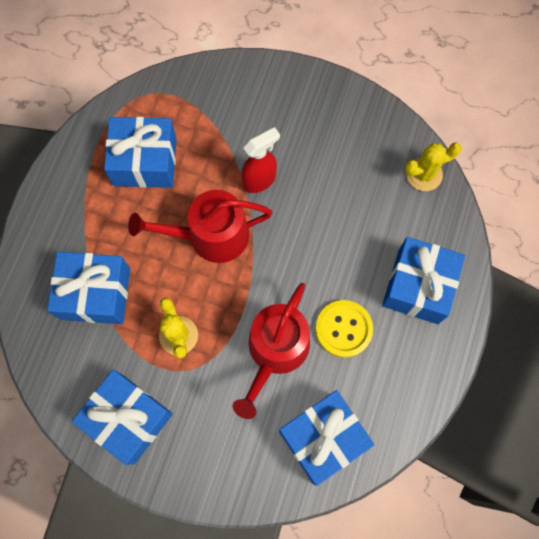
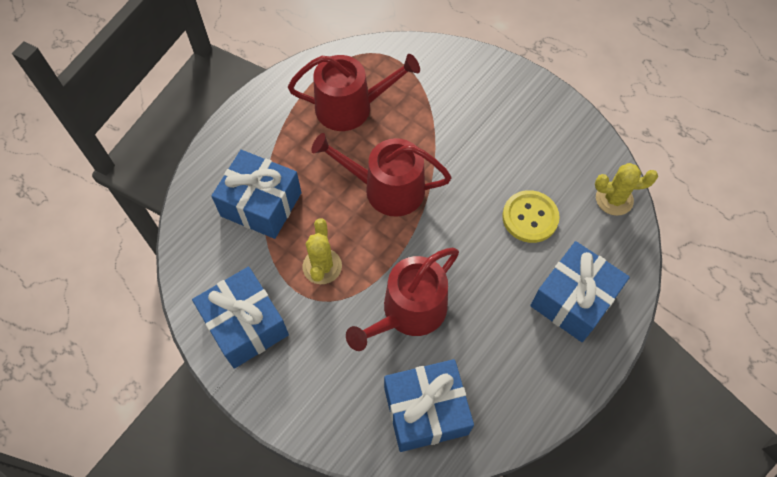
camera: 20 degrees right, 10 degrees down
blue gift [104,117,176,188] -> red watering can [288,54,420,131]
red spray bottle [241,127,280,193] -> none
yellow button [315,300,373,358] -> yellow button moved to [502,190,560,243]

